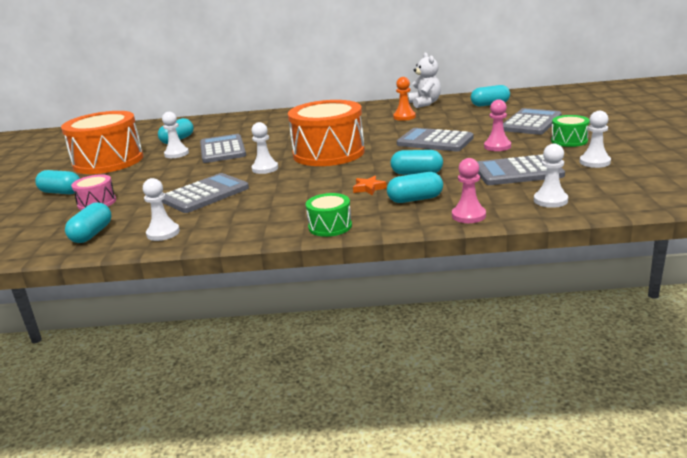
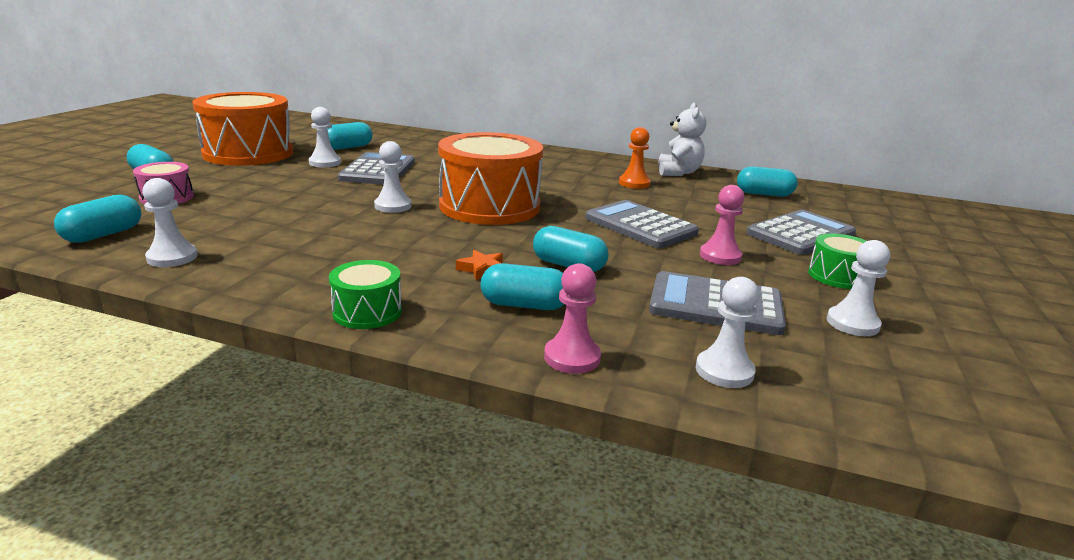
camera: 15 degrees right, 0 degrees up
grey calculator [162,173,249,213] -> none

